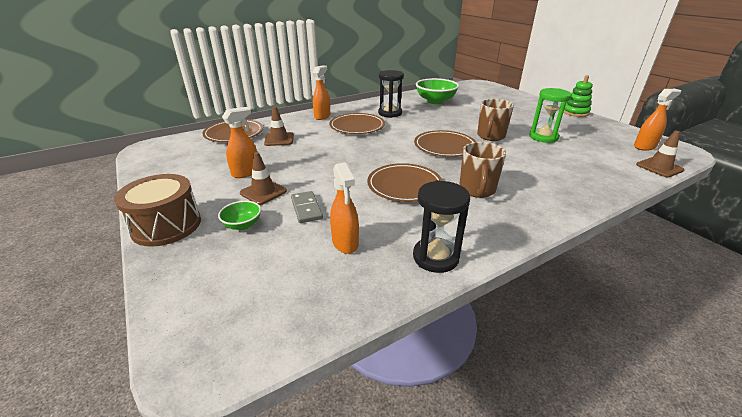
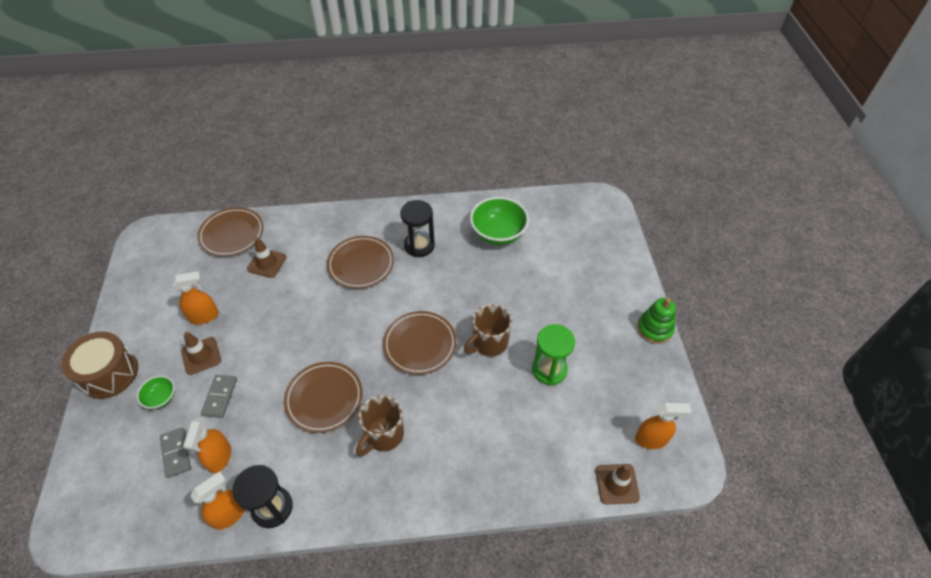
camera: 25 degrees right, 20 degrees up
orange spray bottle [313,65,330,120] -> orange spray bottle moved to [190,471,245,530]
none -> grey domino [160,427,191,478]

